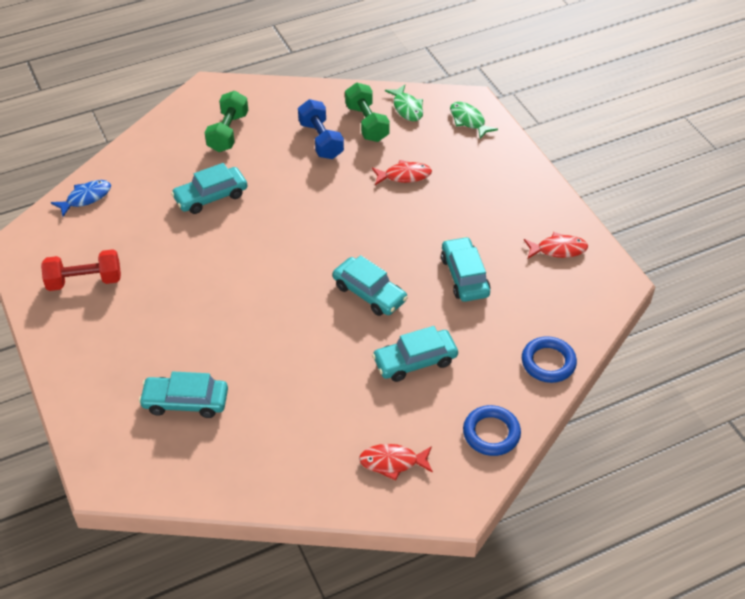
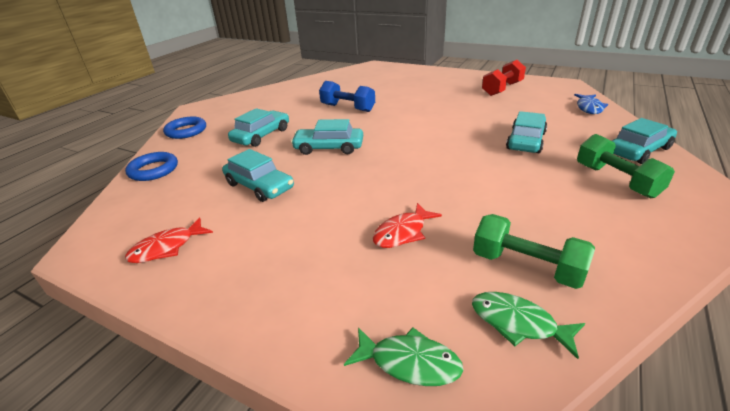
camera: 145 degrees right, 15 degrees down
turquoise car [139,372,228,418] -> turquoise car moved to [612,118,677,164]
blue dumbbell [298,99,344,159] -> blue dumbbell moved to [319,81,375,112]
red fish [359,444,433,481] -> none

